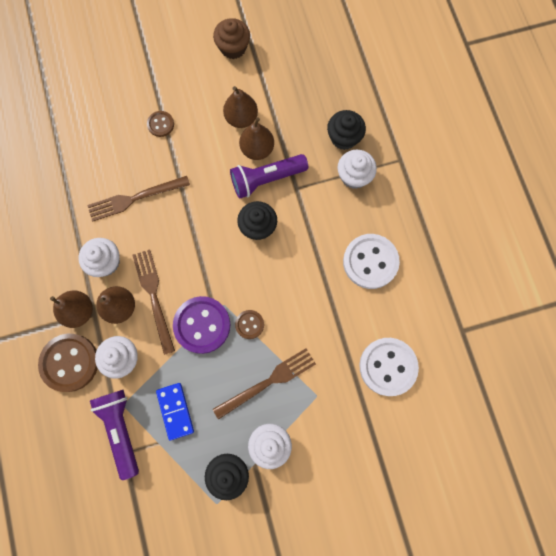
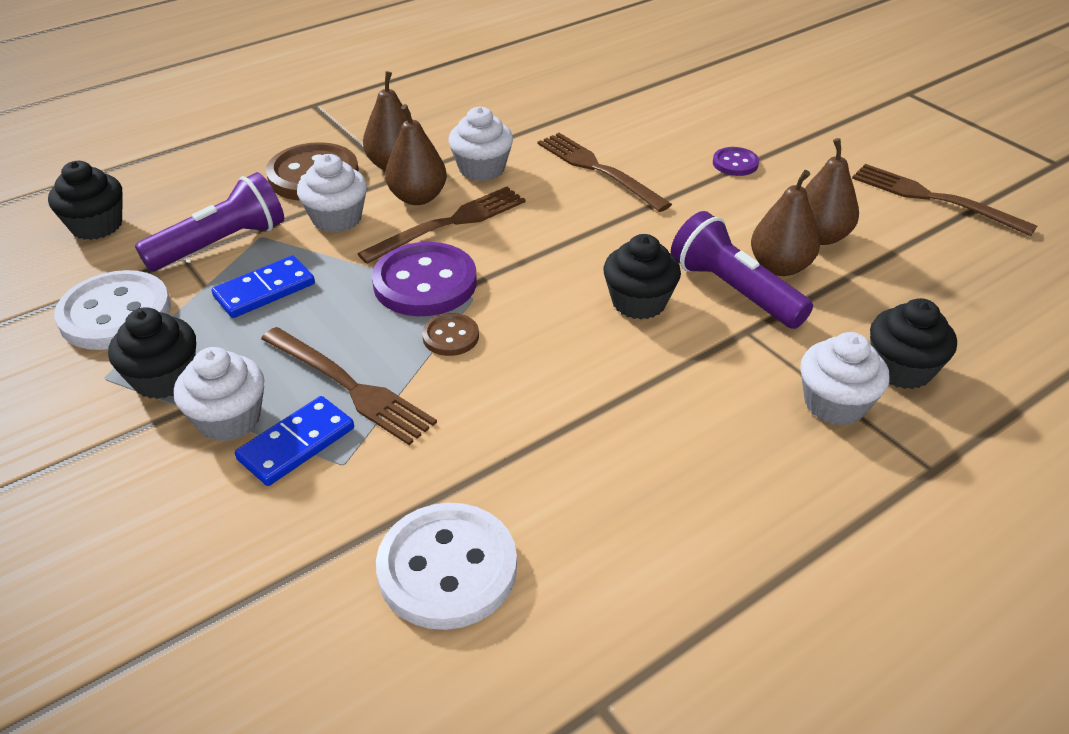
camera: 70 degrees right, 35 degrees down
brown button [147,111,174,137] -> purple button [713,147,759,176]
brown cupcake [213,18,250,59] -> brown fork [852,164,1037,236]
white button [343,234,400,289] -> white button moved to [54,270,171,350]
none -> black cupcake [48,161,123,240]
none -> blue domino [235,396,354,486]

